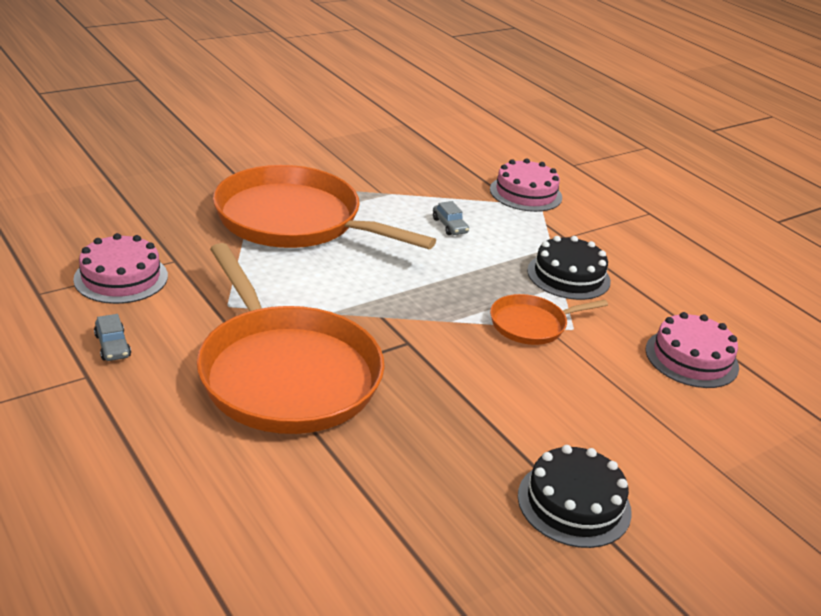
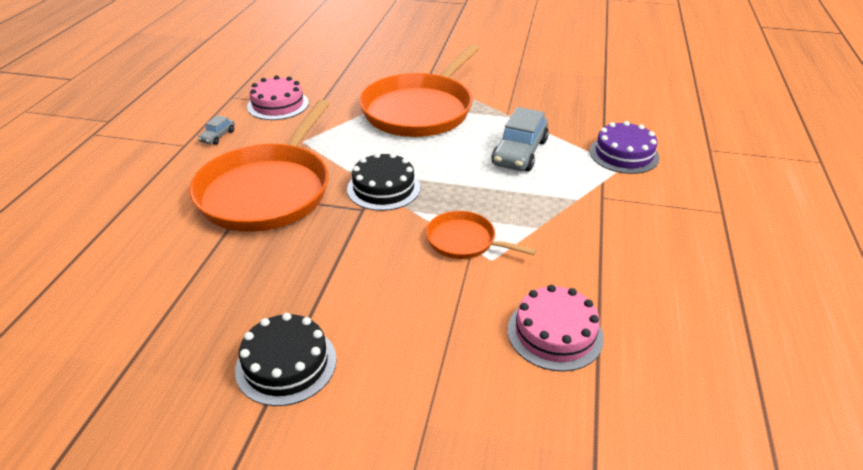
camera: 50 degrees right, 5 degrees up
orange pan [213,165,436,249] -> orange pan turned 135 degrees counterclockwise [359,44,480,137]
grey car [433,201,469,235] -> grey car [492,107,549,172], size x2.08
pink cake [490,158,562,212] -> purple cake [590,121,660,174]
black cake [527,236,611,300] -> black cake moved to [347,153,420,211]

